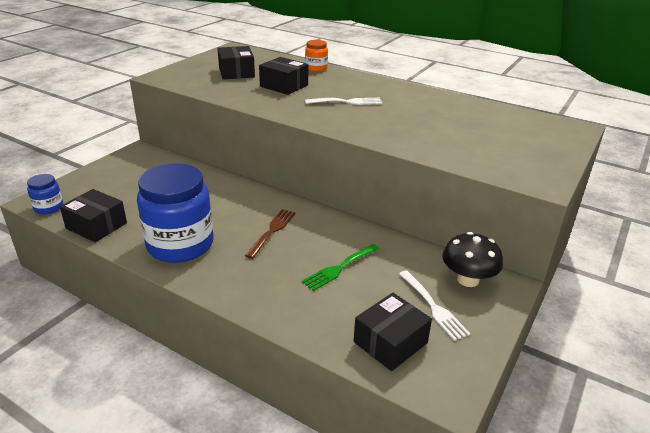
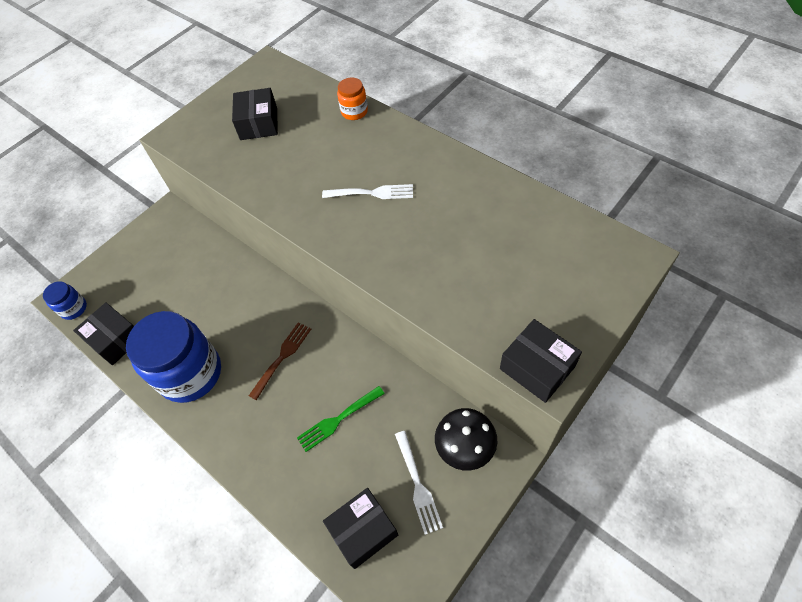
camera: 15 degrees right, 25 degrees up
black box [259,57,308,95] -> black box moved to [500,319,582,403]

